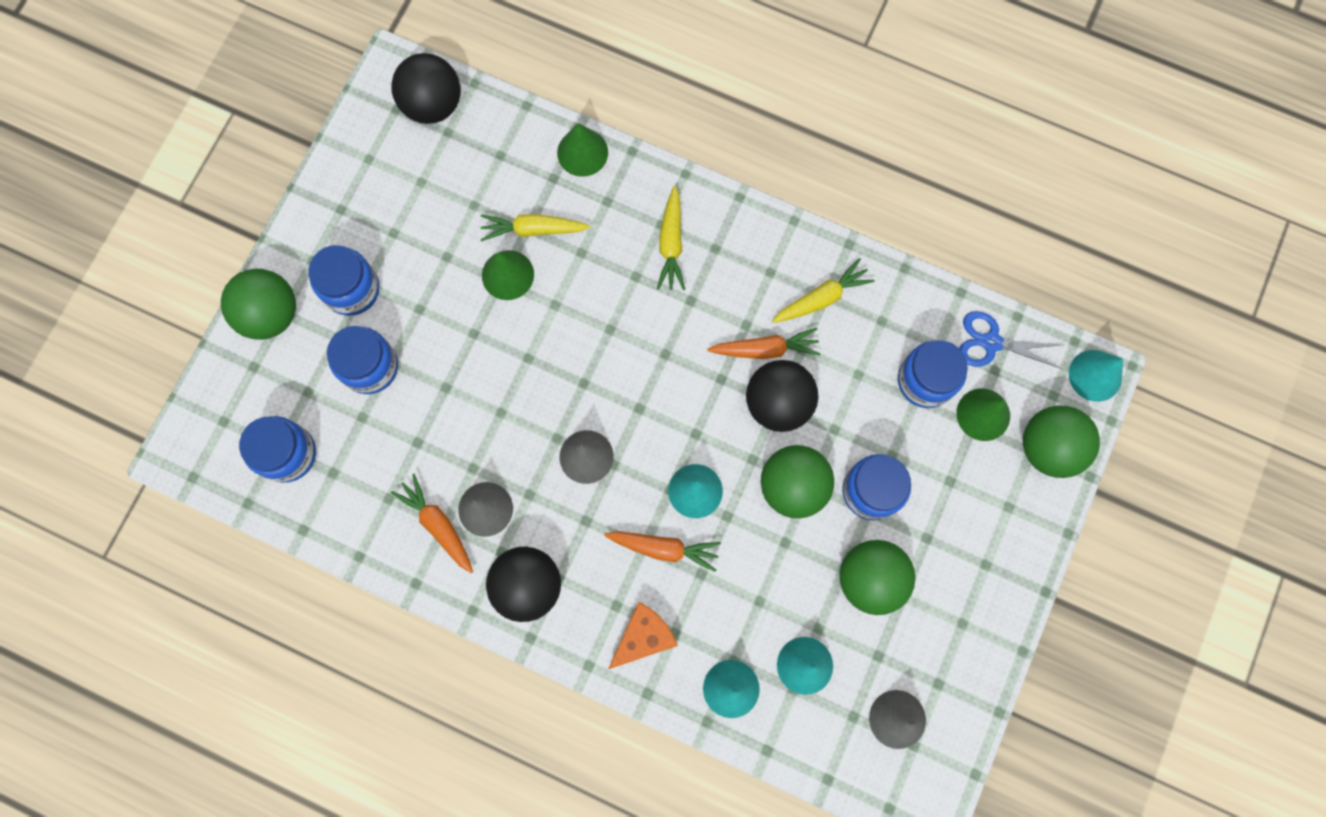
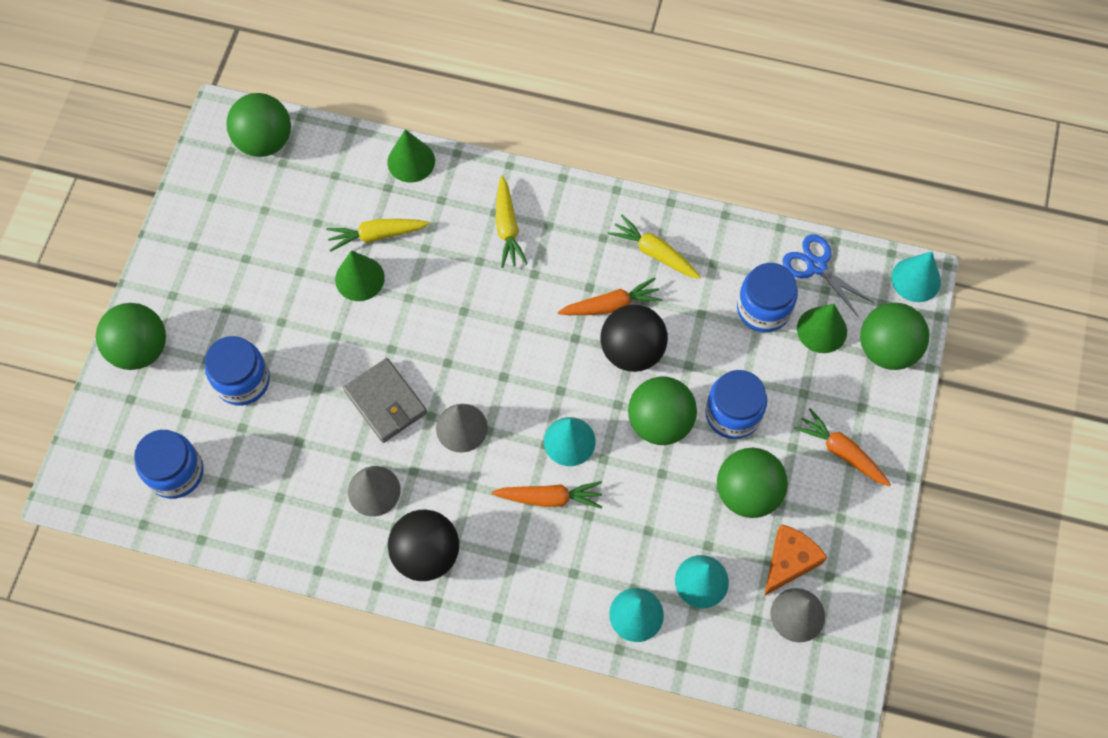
camera: 10 degrees left, 10 degrees down
blue jar [308,245,379,316] -> none
black ball [391,53,461,124] -> green ball [226,93,291,157]
orange carrot [391,474,473,573] -> orange carrot moved to [794,408,891,487]
orange cheese [609,602,678,669] -> orange cheese moved to [764,524,827,596]
yellow carrot [772,258,875,323] -> yellow carrot turned 105 degrees counterclockwise [608,215,701,279]
blue scissors [959,311,1062,369] -> blue scissors turned 45 degrees clockwise [782,234,874,316]
none -> grey wallet [343,358,427,443]

